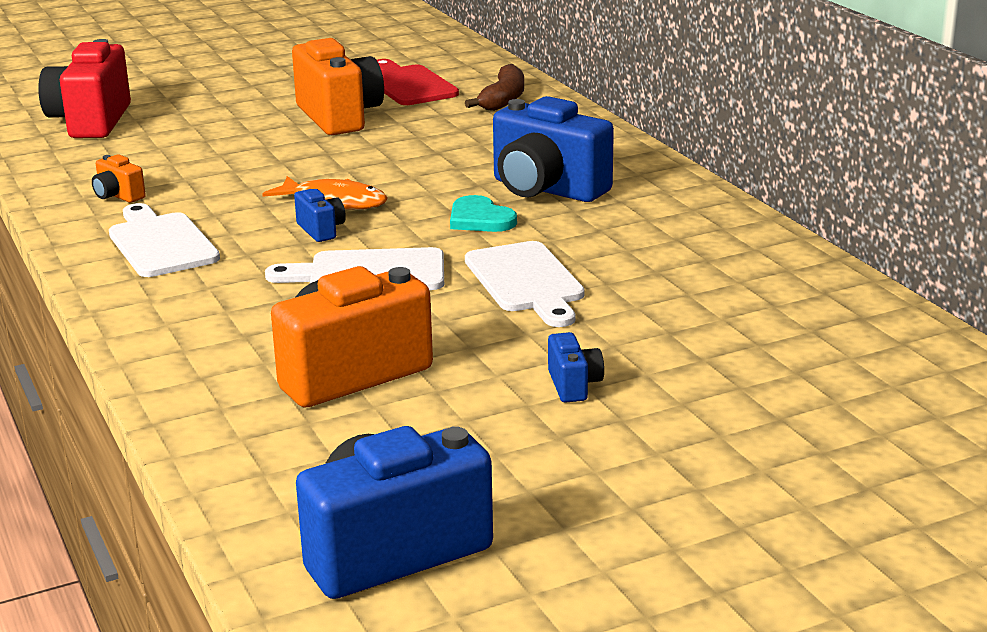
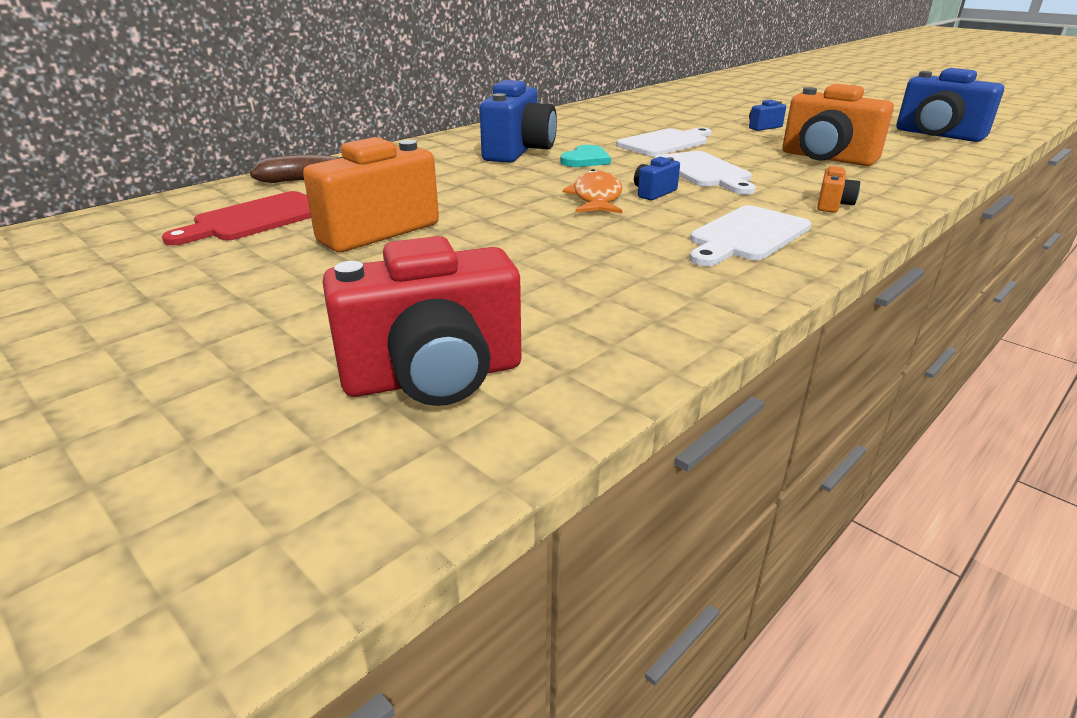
camera: 110 degrees left, 5 degrees up
orange camera [92,154,146,203] -> orange camera moved to [817,166,860,213]

